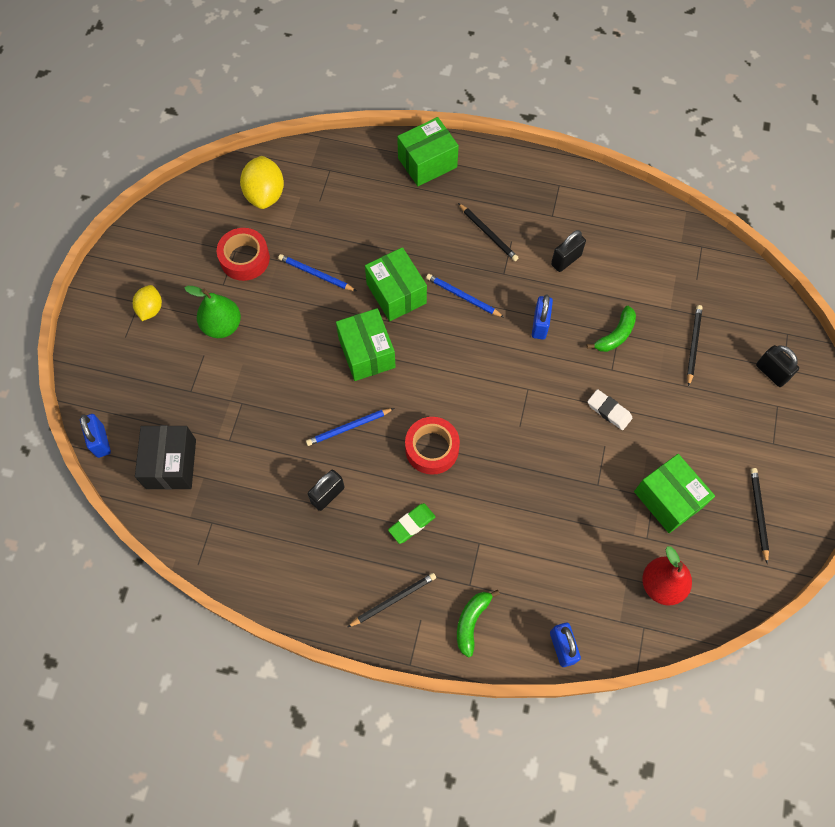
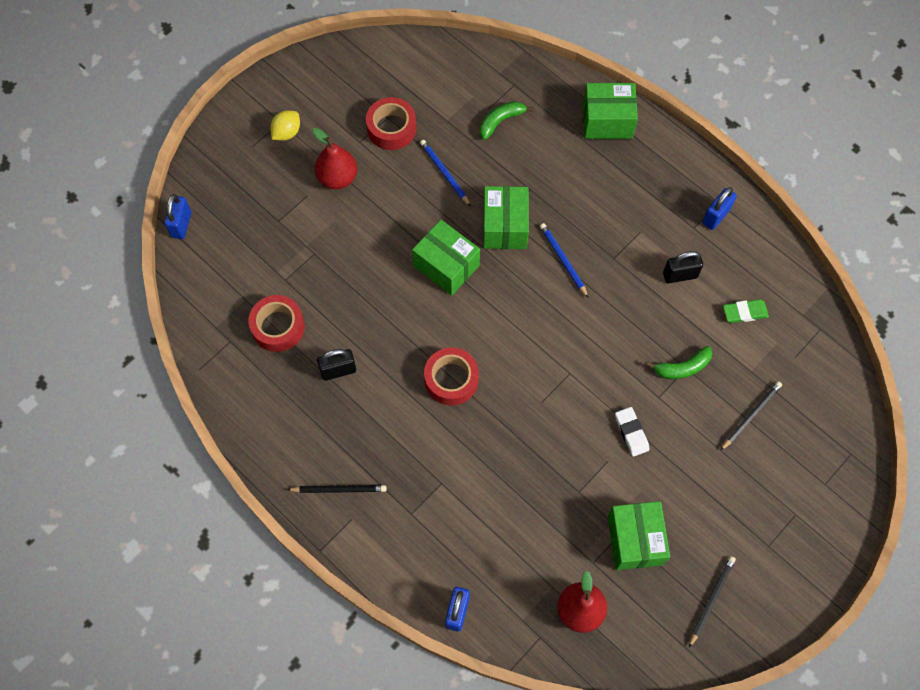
camera: 30 degrees right, 0 degrees up
black box [135,425,196,489] -> none
green pear [184,286,241,338] -> red pear [313,128,357,189]
yellow lemon [240,156,284,209] -> none
blue pencil [306,408,394,446] -> none
green box [336,308,396,381] -> green box turned 60 degrees counterclockwise [412,220,480,296]
green eraser [388,503,436,544] -> green eraser moved to [723,299,769,323]
green banana [457,589,500,658] -> green banana moved to [480,101,534,140]
black pencil [458,203,518,261] -> none
blue padlock [532,295,553,340] -> blue padlock moved to [702,187,737,230]
black padlock [756,345,799,387] -> none
none -> red tape [248,295,305,352]

